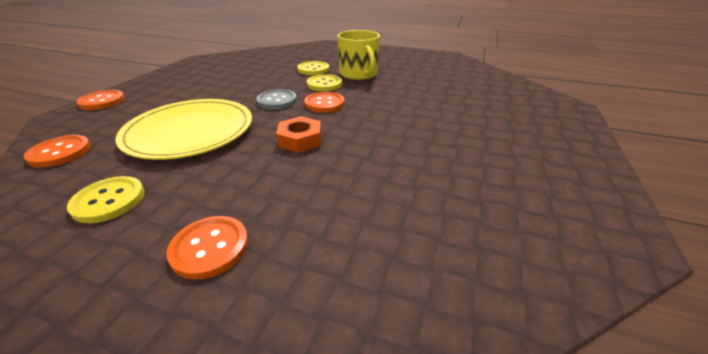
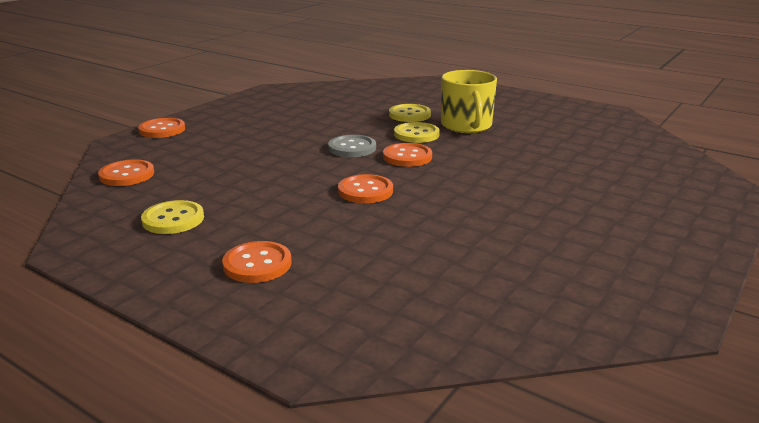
camera: 15 degrees right, 10 degrees down
yellow plate [115,99,252,160] -> none
orange nut [276,116,321,153] -> orange button [338,174,393,203]

